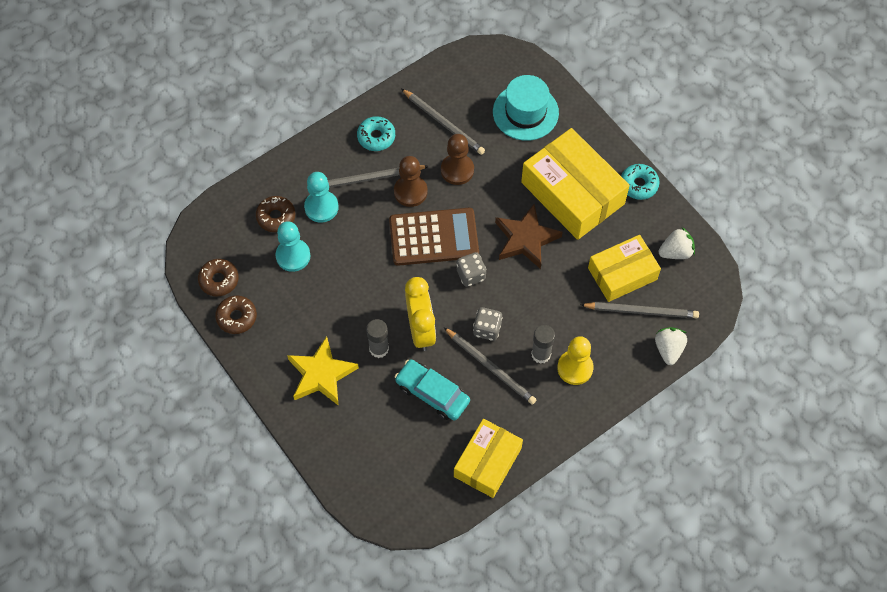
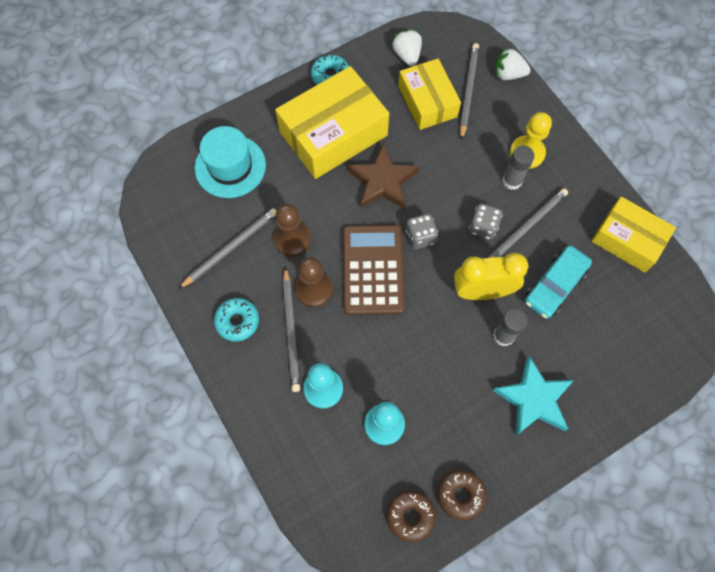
camera: 85 degrees left, 5 degrees up
brown donut [256,196,295,232] -> none
yellow star [287,336,359,406] -> turquoise star [492,356,574,436]

